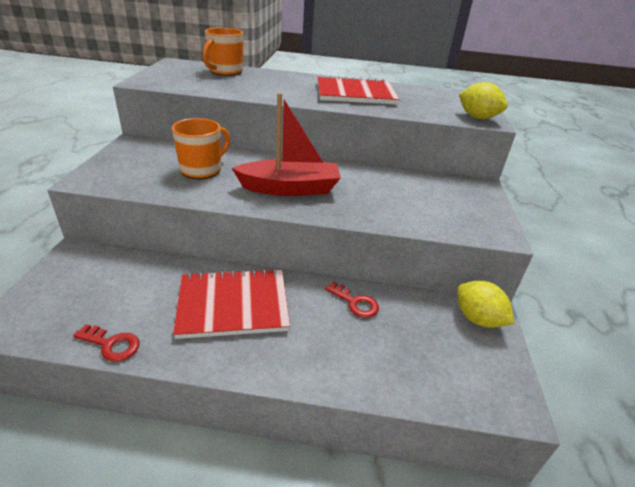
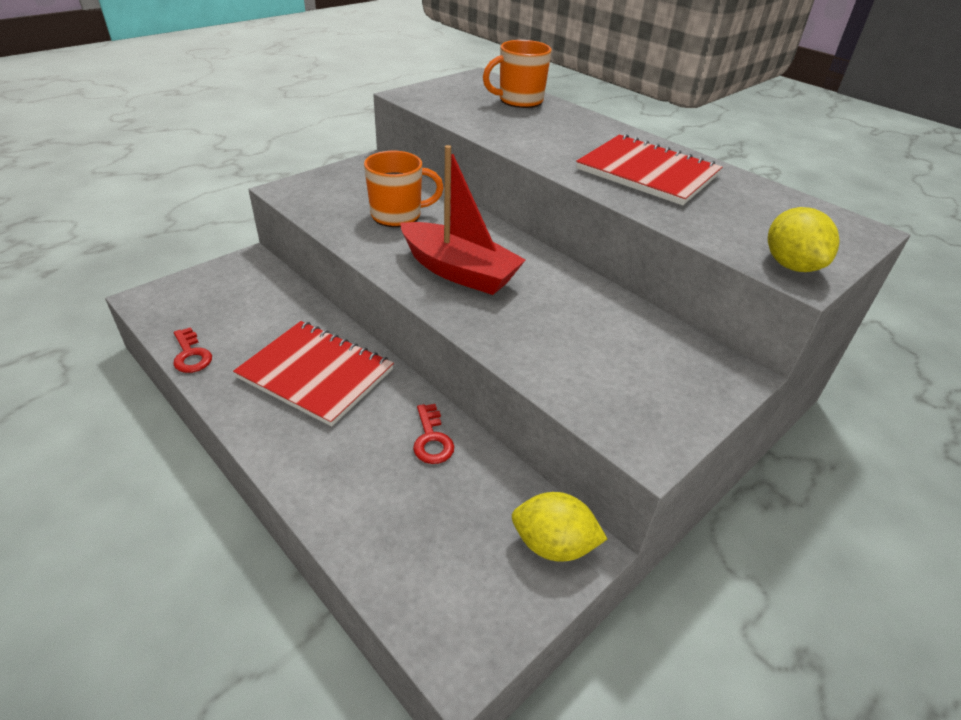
camera: 40 degrees right, 5 degrees up
yellow lemon [457,281,514,328] -> yellow lemon turned 75 degrees counterclockwise [512,492,607,562]

